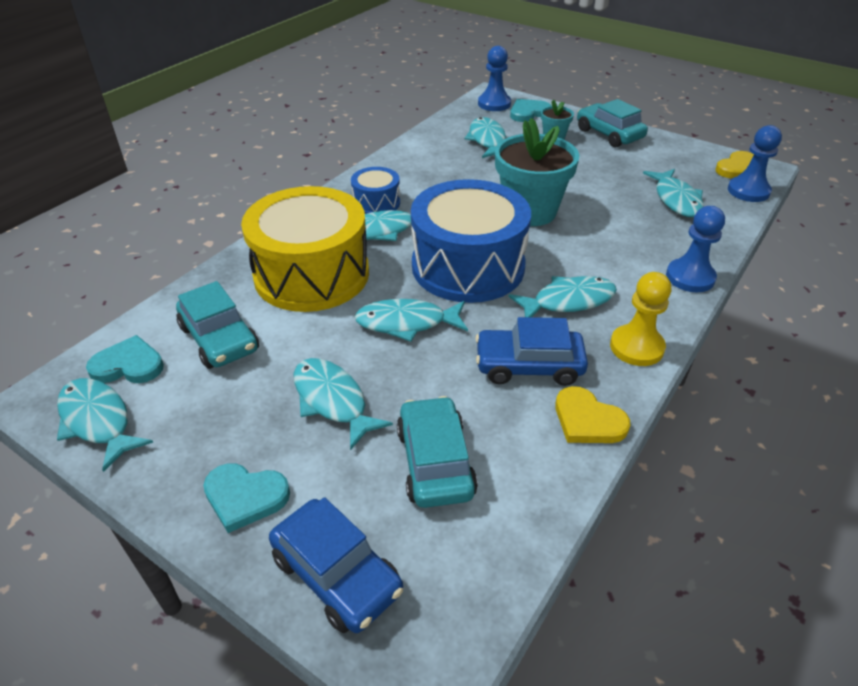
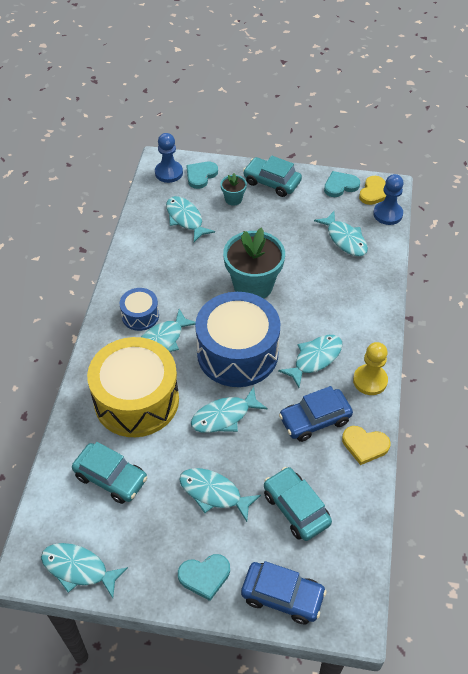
camera: 25 degrees left, 10 degrees up
turquoise heart [86,335,164,383] -> turquoise heart moved to [324,171,360,197]
blue pawn [666,206,725,292] -> none

